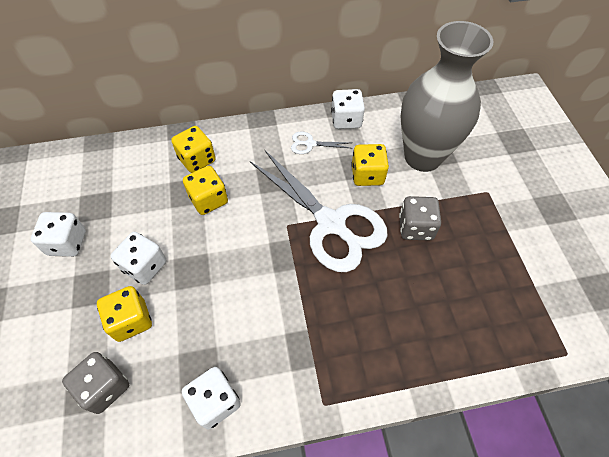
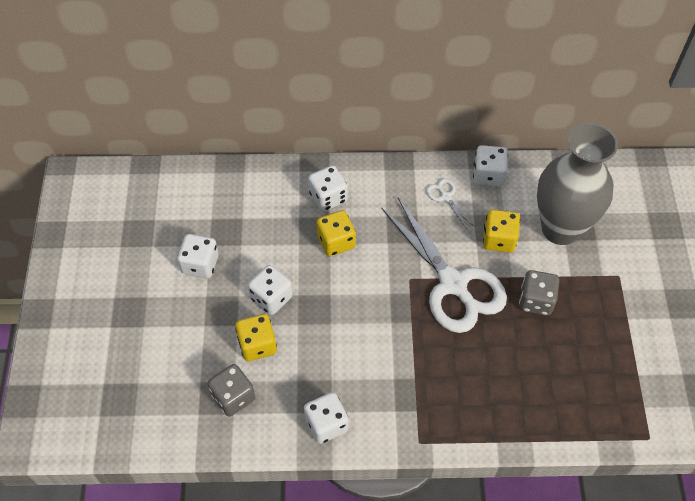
camera: 10 degrees right, 0 degrees up
yellow dice [171,126,216,173] -> white dice [308,165,348,212]
white scissors [291,132,350,154] -> white scissors turned 45 degrees clockwise [426,178,475,230]

